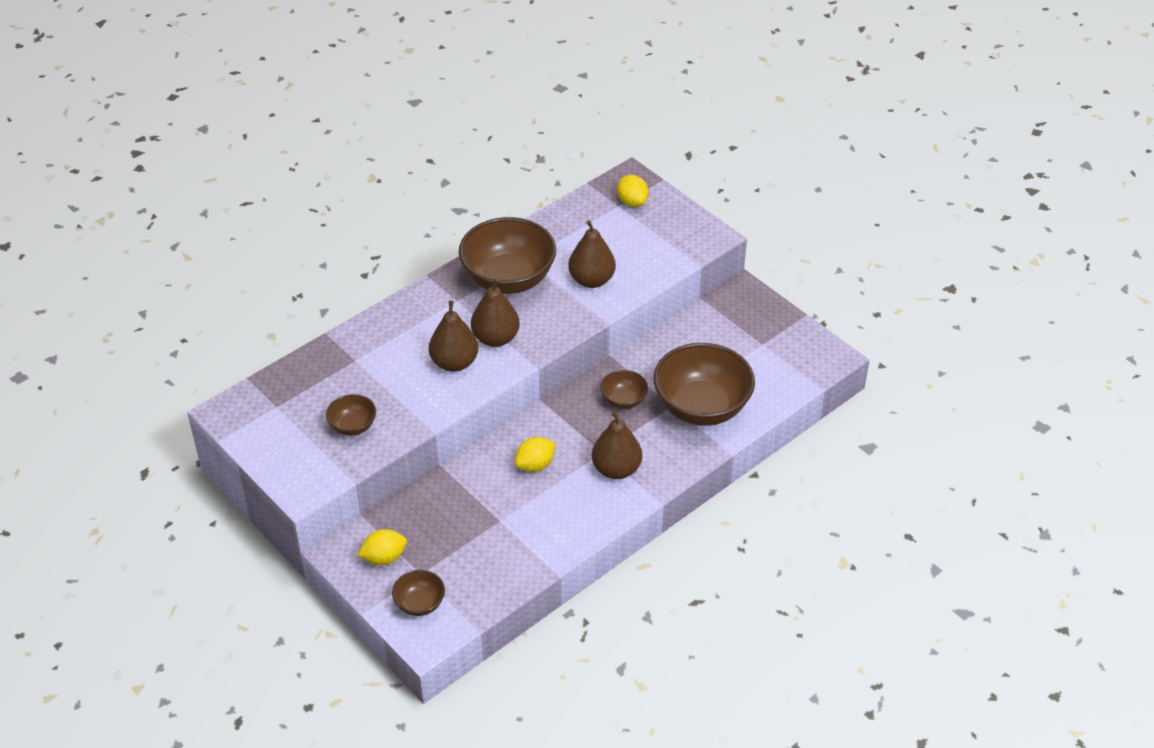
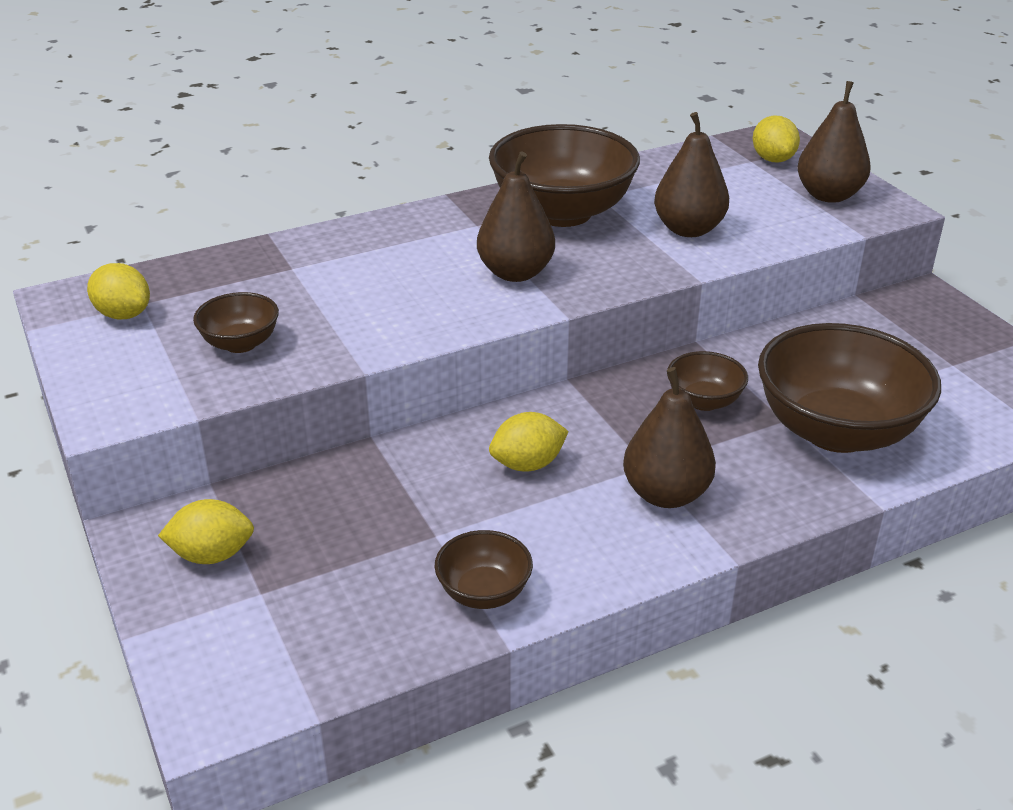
camera: 15 degrees right, 10 degrees down
brown bowl [392,570,445,616] -> brown bowl moved to [435,530,533,609]
brown pear [429,300,478,372] -> brown pear moved to [797,81,871,203]
none -> yellow lemon [87,263,150,319]

